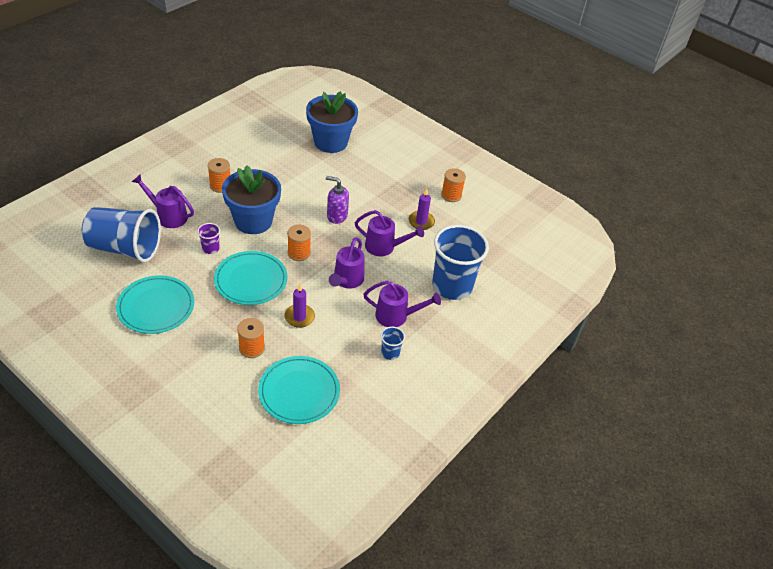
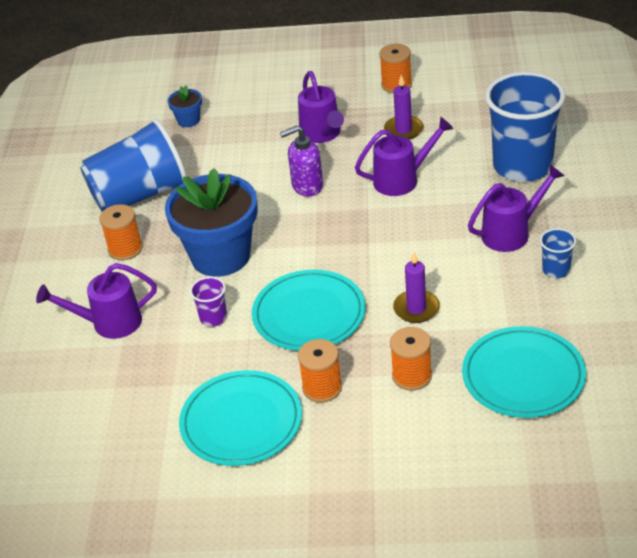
camera: 30 degrees left, 5 degrees down
blue cup [82,207,161,262] -> blue cup moved to [80,118,187,212]
orange spool [287,224,311,261] -> orange spool moved to [298,339,342,403]
blue flower pot [306,91,358,153] -> blue flower pot [168,85,202,127], size x0.43
purple watering can [329,237,364,289] -> purple watering can moved to [298,71,344,143]

